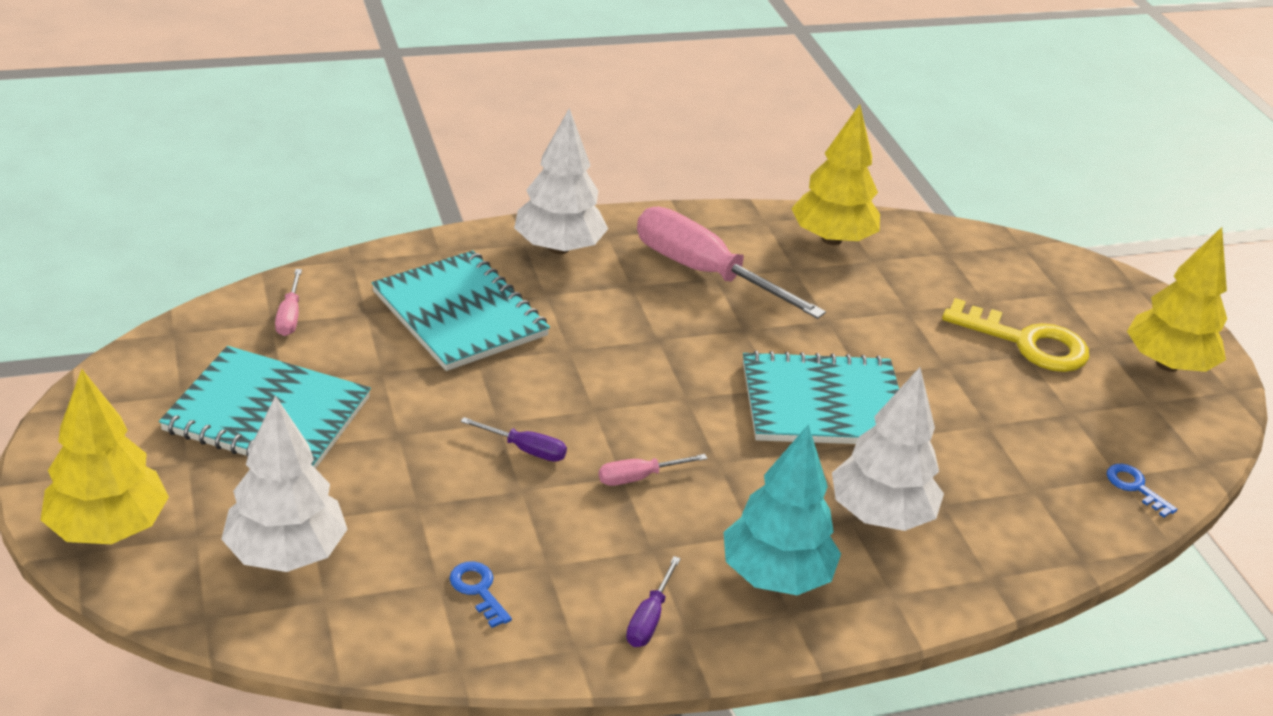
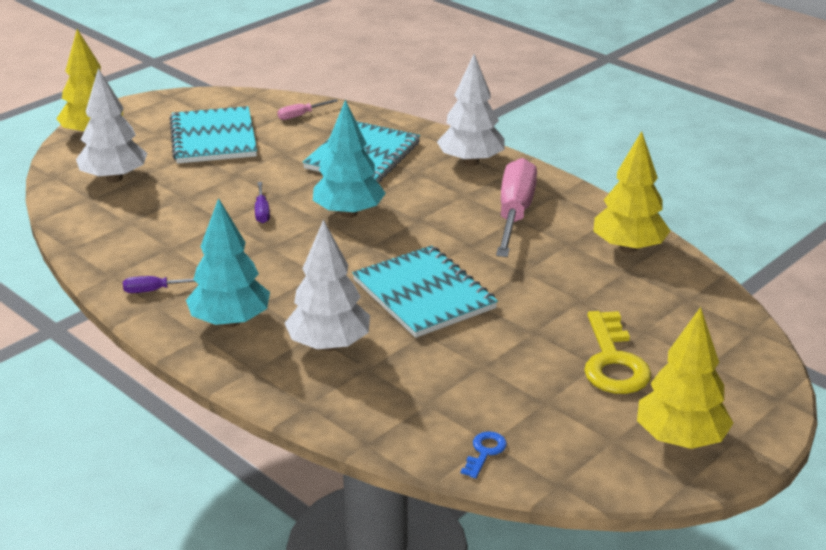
camera: 65 degrees right, 5 degrees down
blue key [449,561,512,628] -> none
pink screwdriver [599,454,708,486] -> none
none -> turquoise tree [313,100,386,218]

